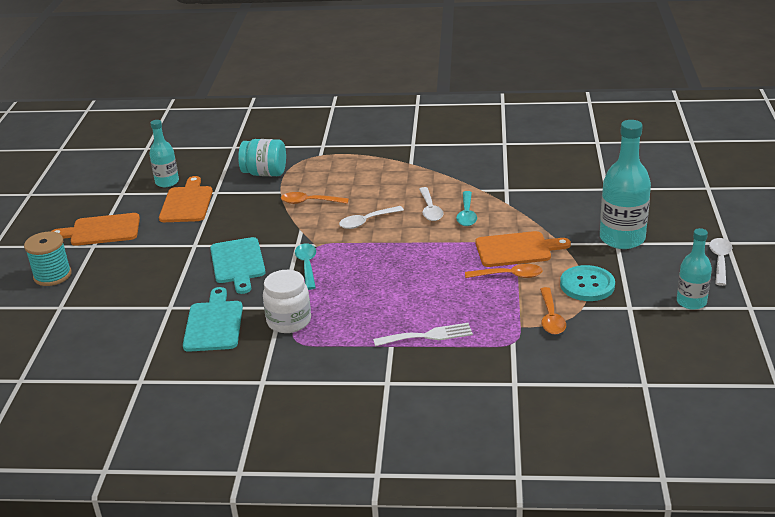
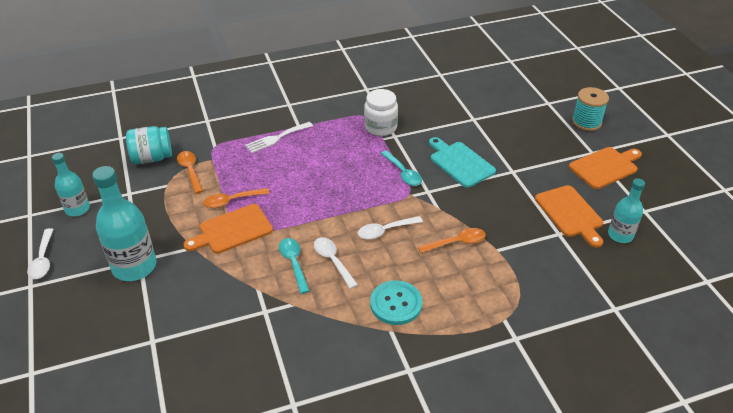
camera: 155 degrees right, 10 degrees up
turquoise cutting board [183,287,243,352] -> none
turquoise jar [238,139,286,176] -> turquoise jar moved to [126,126,172,164]
white spoon [339,206,404,229] -> white spoon turned 150 degrees counterclockwise [358,216,423,240]
turquoise button [560,265,615,301] -> turquoise button moved to [370,280,422,325]

